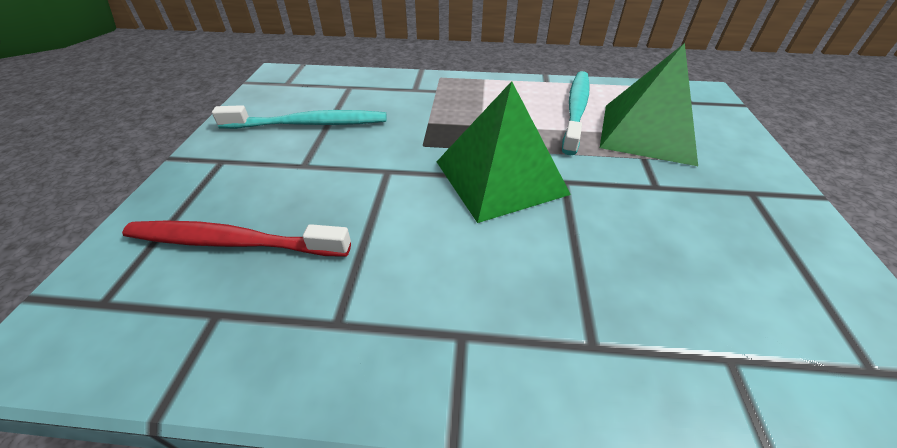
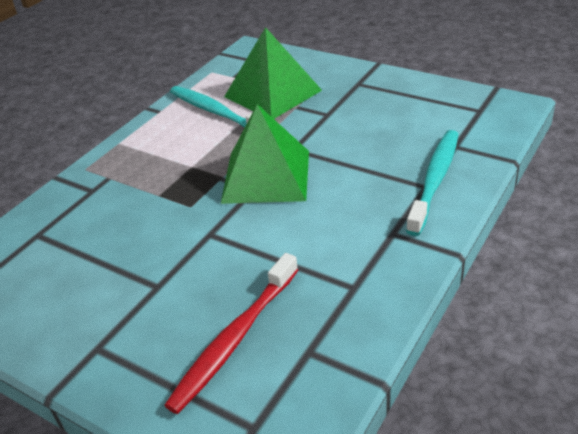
camera: 60 degrees left, 5 degrees down
turquoise toothbrush [212,105,387,129] -> turquoise toothbrush moved to [406,130,458,236]

